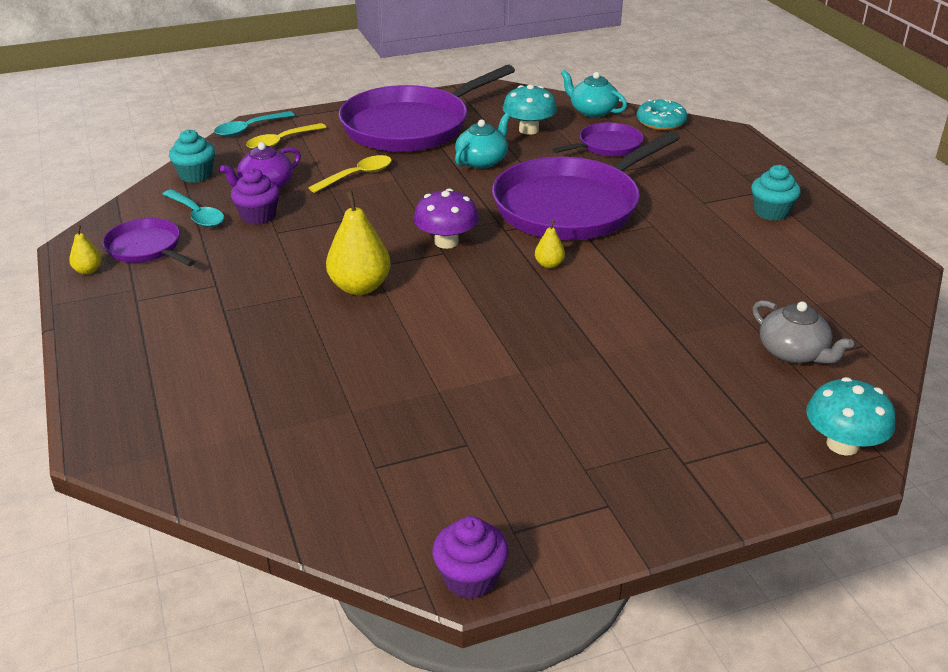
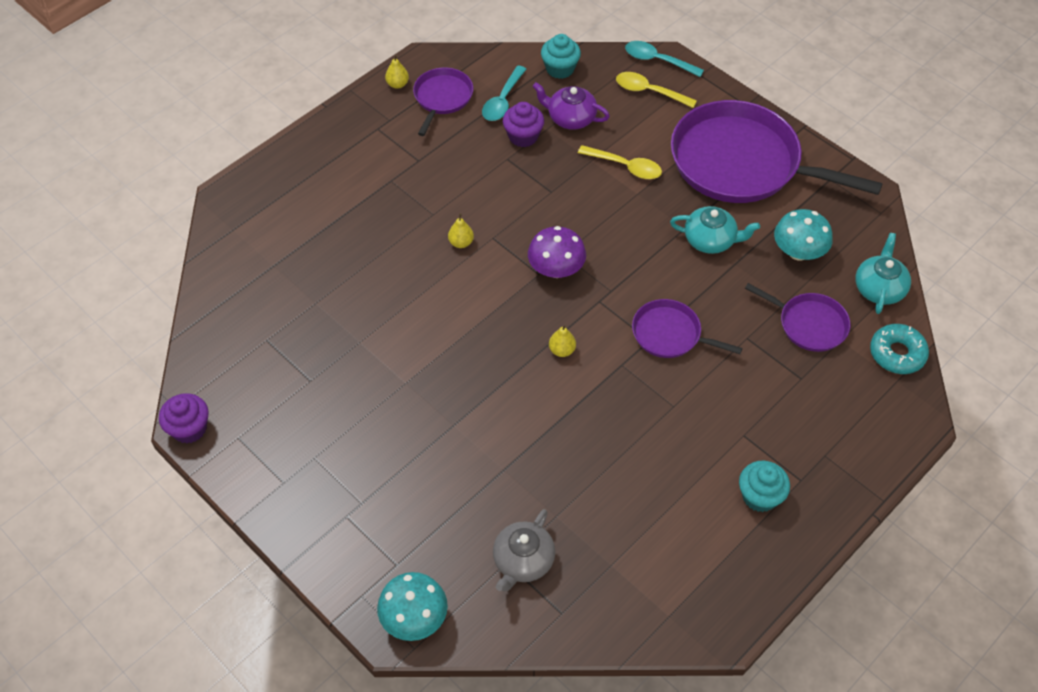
camera: 65 degrees right, 20 degrees up
yellow pear [326,191,391,295] -> yellow pear [448,213,474,248], size x0.49
purple pan [492,131,680,240] -> purple pan [632,299,743,358], size x0.48

